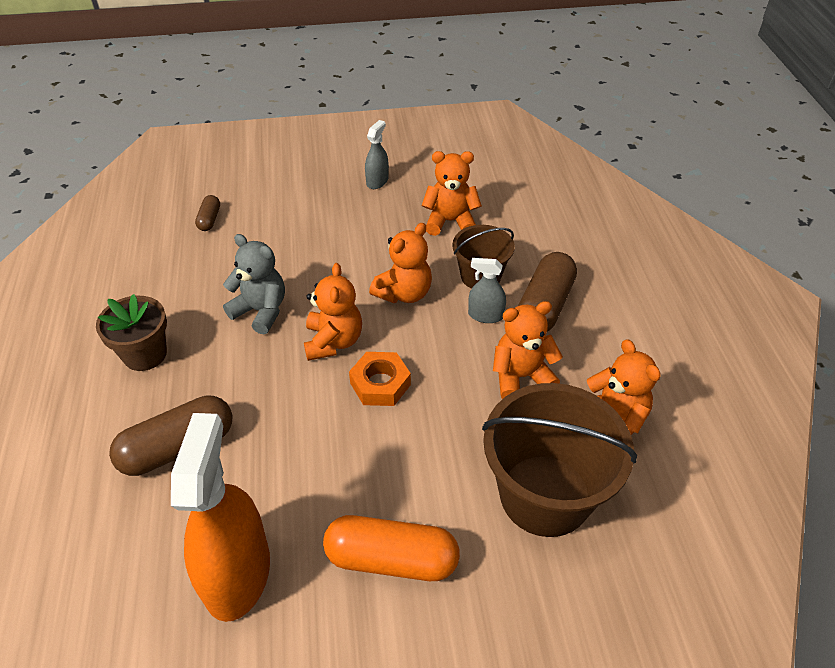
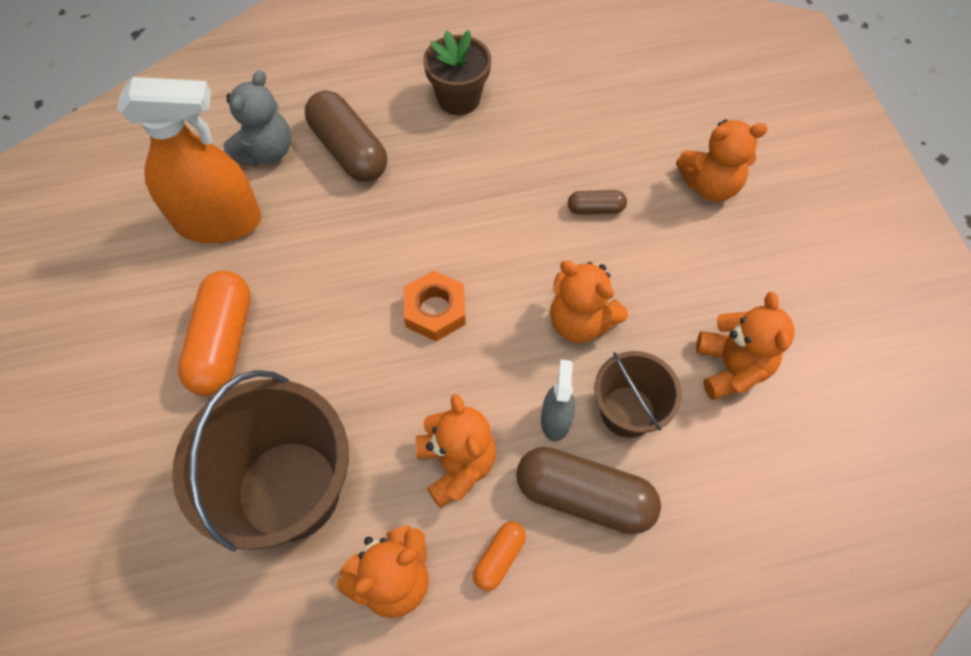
camera: 85 degrees right, 15 degrees up
brown capsule [195,195,220,231] -> brown capsule moved to [568,190,627,214]
grey teddy bear [223,234,285,335] -> grey teddy bear moved to [223,70,291,166]
orange teddy bear [304,263,362,361] -> orange teddy bear moved to [676,119,768,201]
grey spray bottle [365,120,389,189] -> none
none -> orange capsule [473,522,526,591]

